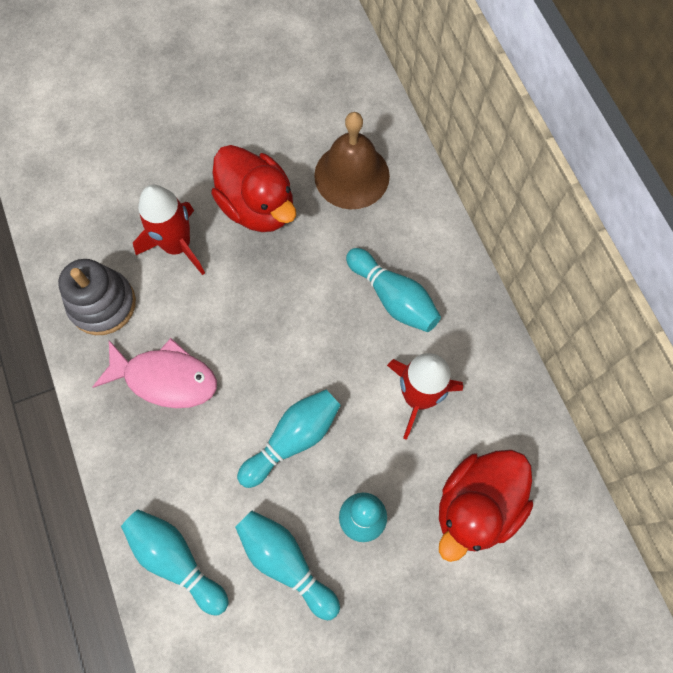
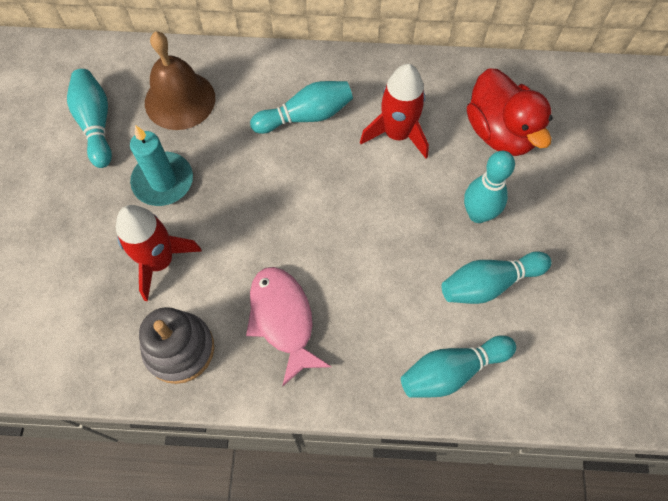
camera: 65 degrees left, 5 degrees down
pink fish [93,338,217,408] -> pink fish turned 60 degrees counterclockwise [246,267,331,387]
red duck [211,145,296,232] -> turquoise candle [130,125,193,206]
turquoise bowling pin [237,390,341,488] -> turquoise bowling pin moved to [67,69,112,168]

